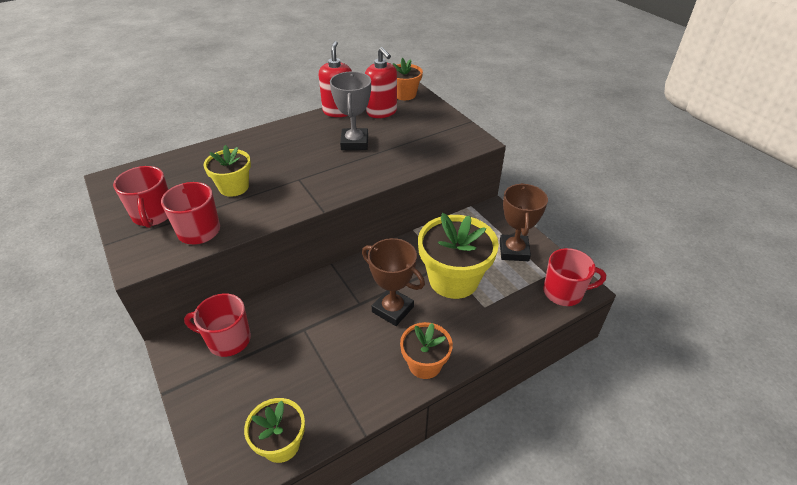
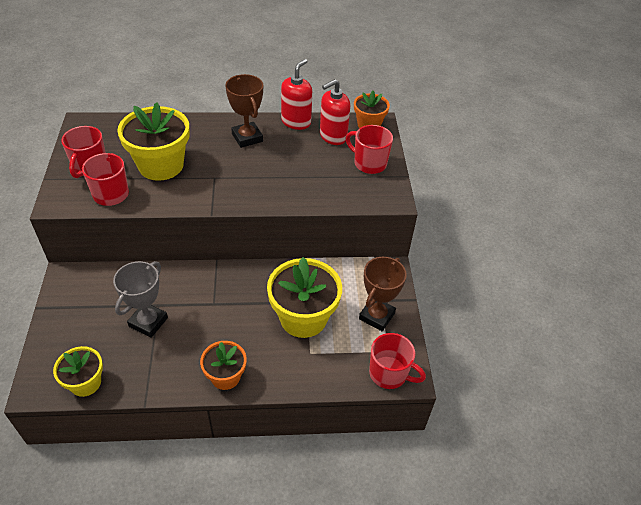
camera: 25 degrees right, 5 degrees up
red mug [184,293,251,357] -> red mug moved to [346,125,393,174]
yellow flower pot [203,145,251,197] -> yellow flower pot [117,102,189,181], size x1.73
grey trophy [330,71,371,150] -> grey trophy moved to [113,261,168,338]
brown trophy [362,238,425,326] -> brown trophy moved to [225,74,263,148]
red soap dispenser [365,47,397,118] -> red soap dispenser turned 60 degrees clockwise [320,79,350,145]

